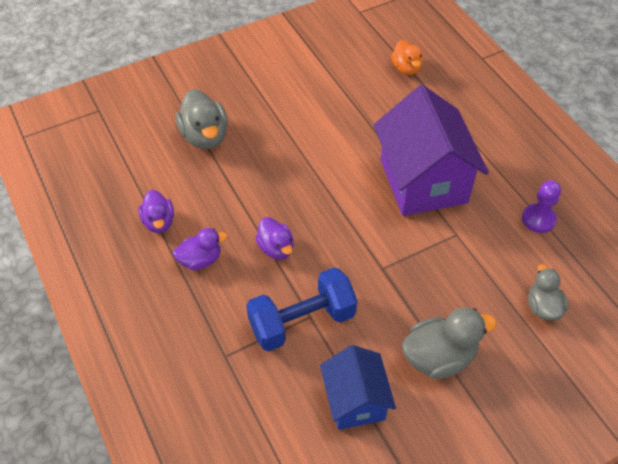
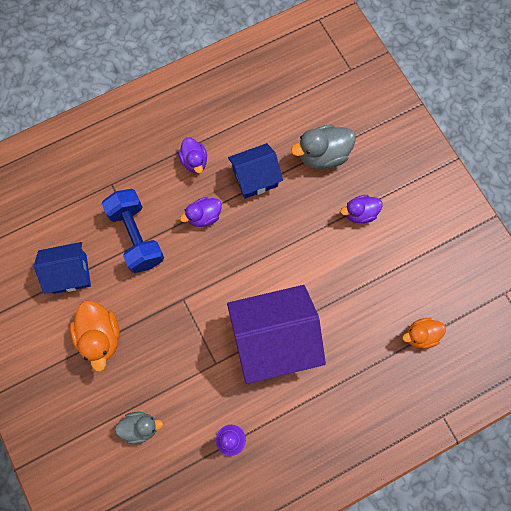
camera: 90 degrees right, 20 degrees up
purple duck [138,190,174,233] -> purple duck moved to [341,195,383,224]
grey duck [402,307,497,379] -> orange duck [70,301,120,372]
none -> blue house [228,143,283,199]

